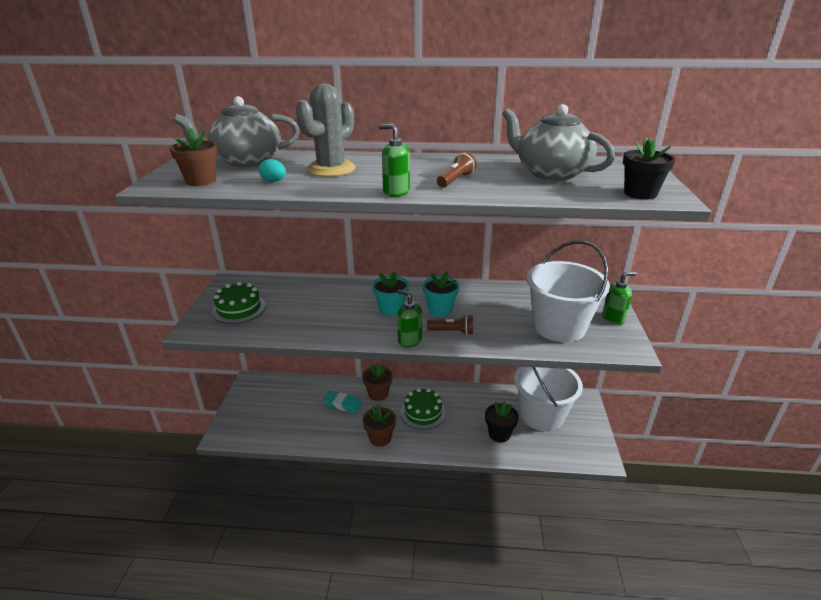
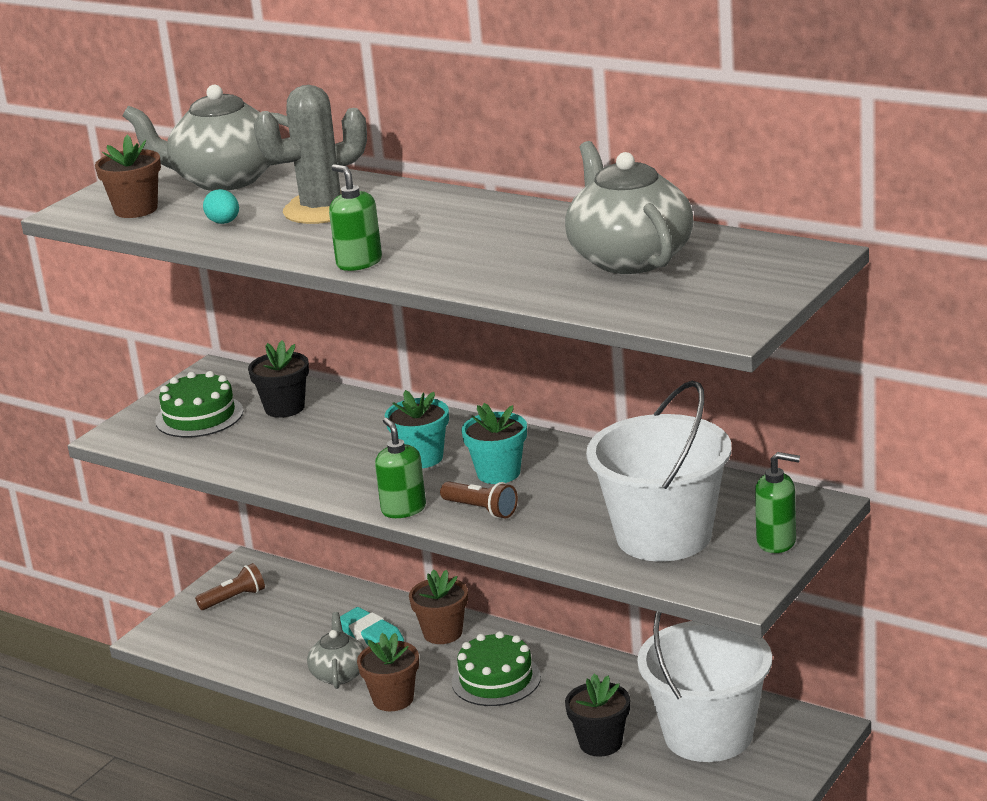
camera: 30 degrees right, 5 degrees down
brown flashlight [437,152,477,187] -> brown flashlight moved to [195,563,265,610]
black flower pot [623,138,676,200] -> black flower pot moved to [248,340,309,418]
none -> grey teapot [307,612,365,689]

